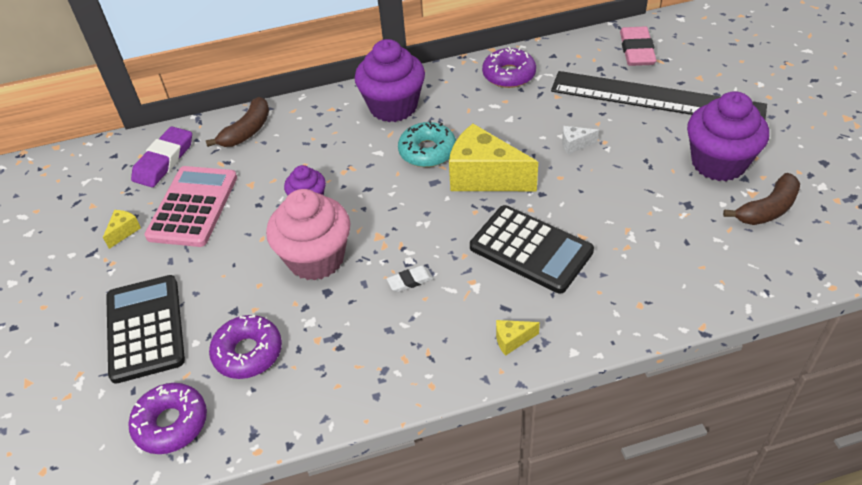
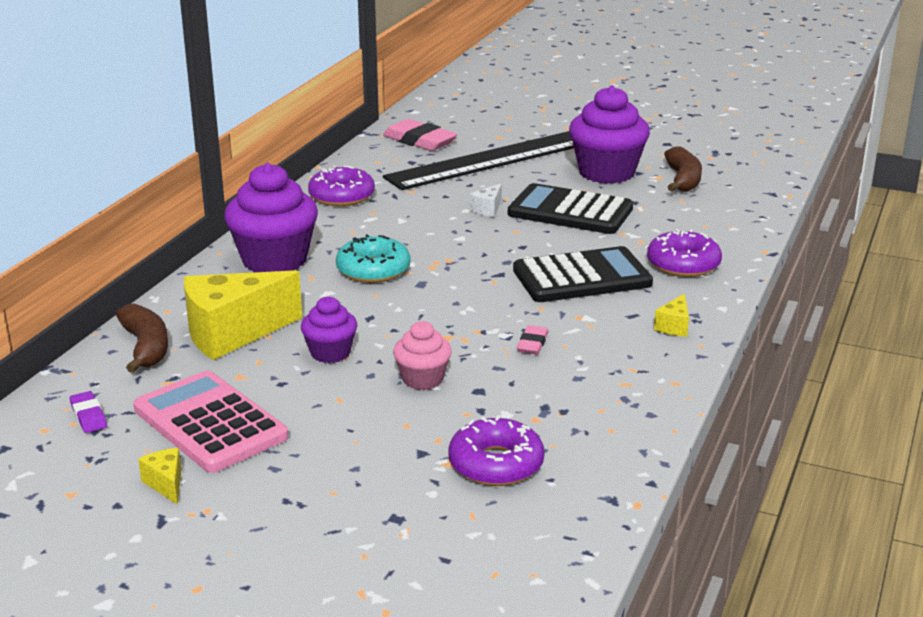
camera: 55 degrees left, 20 degrees down
black calculator [106,275,185,384] -> black calculator moved to [508,183,633,234]
purple donut [128,383,207,454] -> purple donut moved to [647,229,722,277]
purple eraser [131,127,192,187] -> purple eraser [70,391,107,433], size x0.52
pink cupcake [266,189,351,281] -> pink cupcake [393,321,452,390], size x0.54
white eraser [387,265,433,292] -> pink eraser [517,325,549,355]
yellow cheese [449,124,538,191] -> yellow cheese moved to [184,270,302,360]

